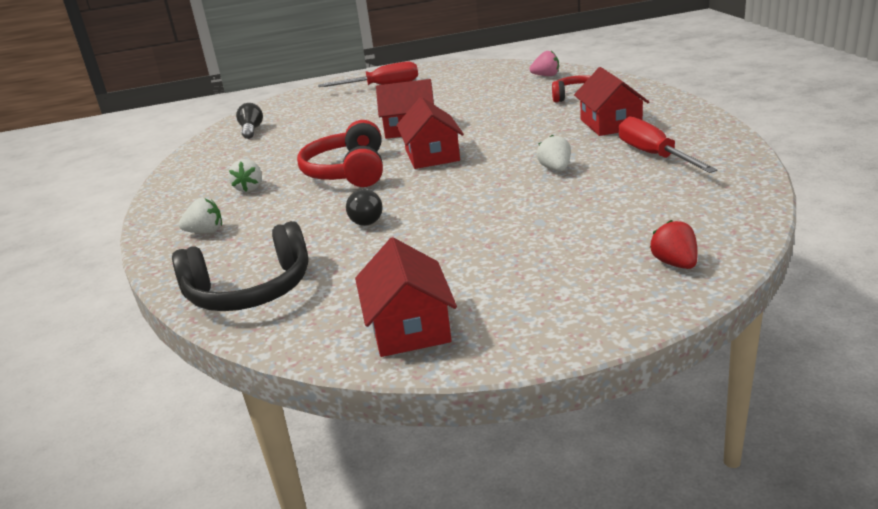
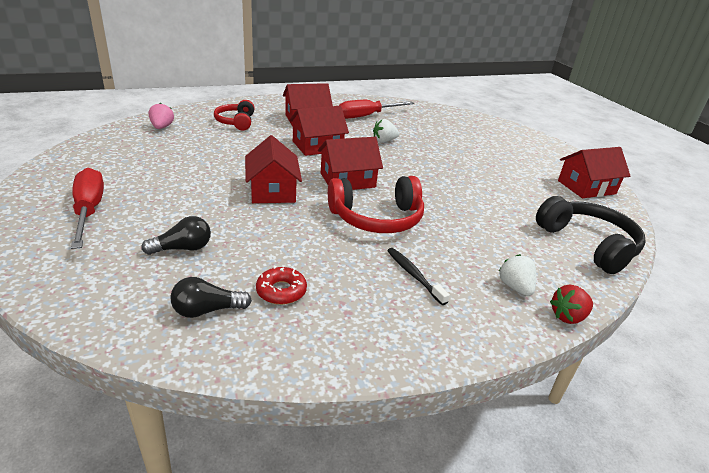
camera: 105 degrees left, 5 degrees up
white strawberry [228,159,262,192] -> black toothbrush [387,248,450,305]
black light bulb [346,189,383,226] -> black light bulb moved to [141,216,211,255]
red strawberry [650,220,697,269] -> red strawberry moved to [550,285,593,324]
none -> red donut [256,266,307,305]
none -> red house [289,106,349,156]

